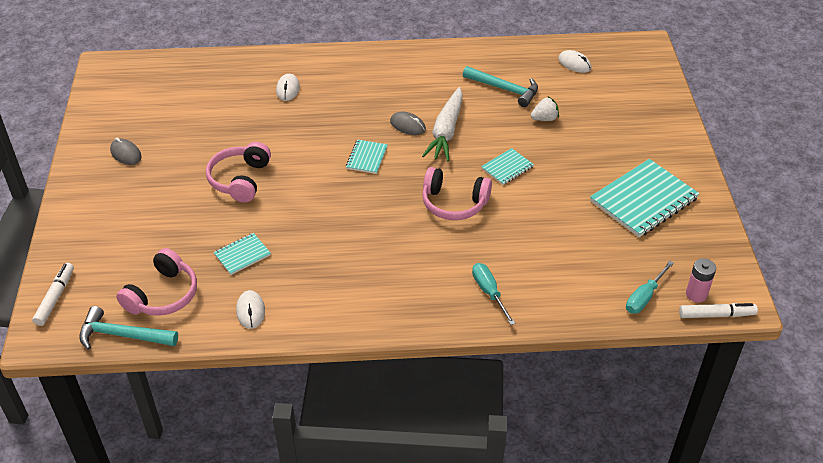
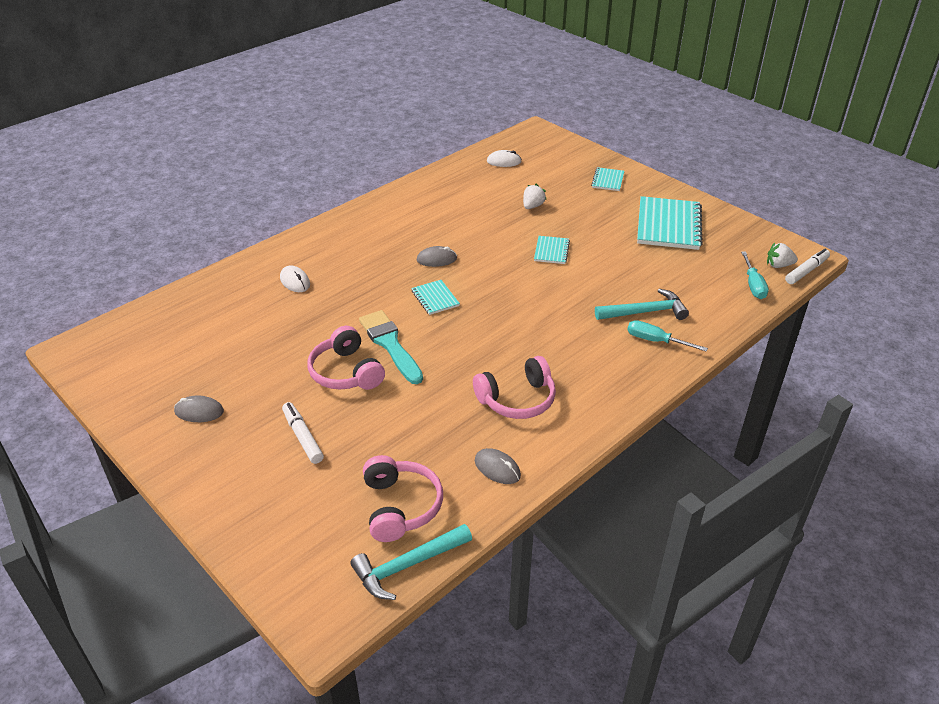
camera: 40 degrees left, 5 degrees down
white marker [32,263,74,326] -> white marker moved to [282,402,324,464]
turquoise notebook [214,233,271,275] -> turquoise notebook moved to [591,167,624,191]
white mouse [236,290,265,329] -> grey mouse [475,448,521,484]
white carrot [422,87,463,161] -> none
pink headphones [422,167,492,220] -> pink headphones moved to [473,356,556,419]
turquoise hammer [463,66,538,107] -> turquoise hammer moved to [595,289,689,320]
pink battery [686,258,716,302] -> white strawberry [767,243,798,268]
none -> turquoise brush [359,310,423,384]

